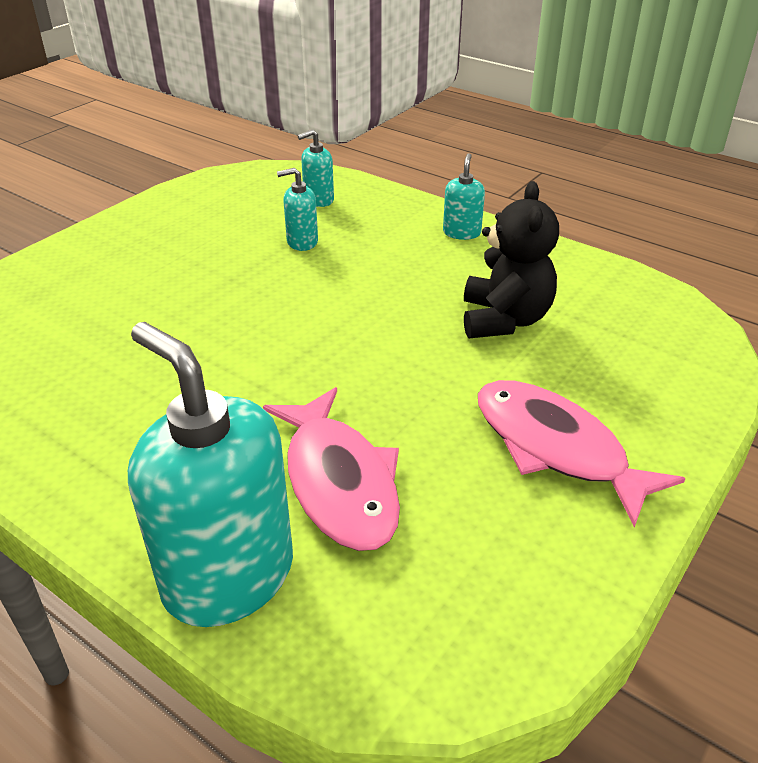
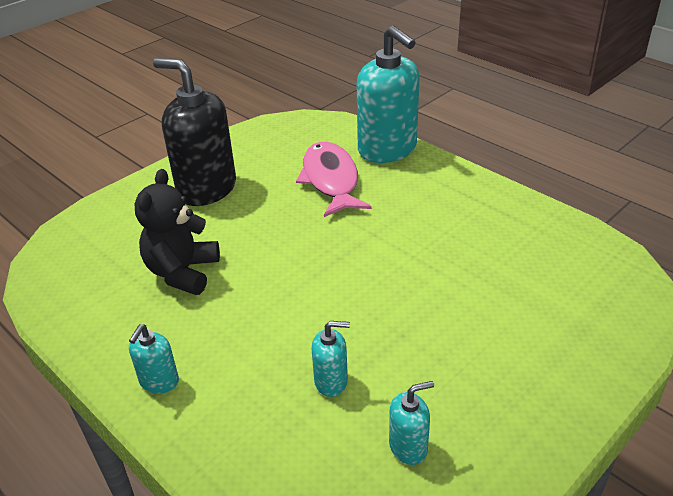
camera: 170 degrees left, 0 degrees up
turquoise soap dispenser [297,129,334,207] -> turquoise soap dispenser moved to [389,381,434,465]
pink fish [478,380,686,528] -> black soap dispenser [153,58,236,206]

